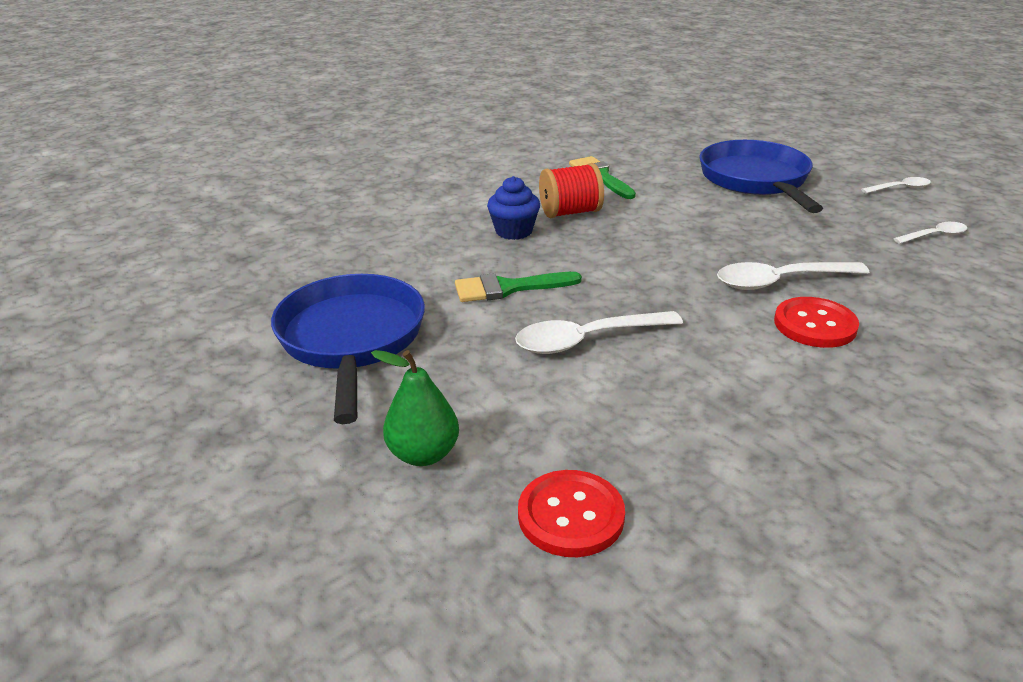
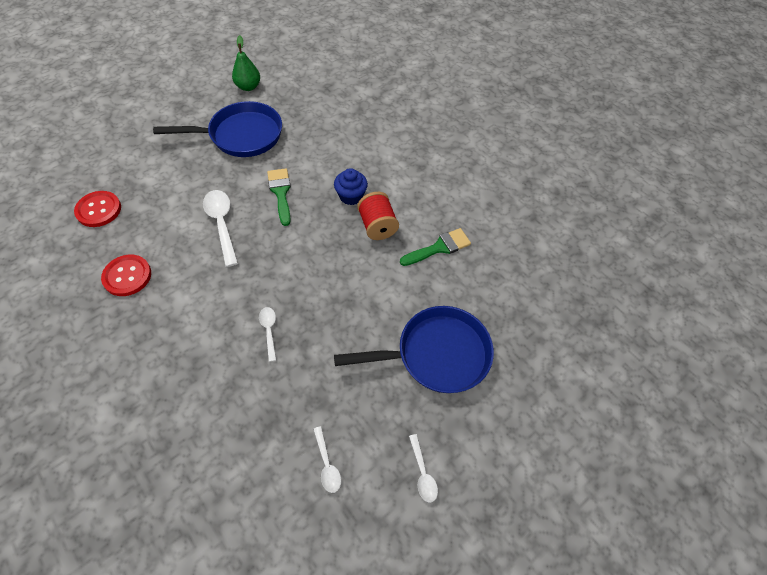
camera: 85 degrees right, 25 degrees up
green pear [371,350,459,466] -> green pear moved to [232,35,260,91]
white spoon [717,262,870,290] -> white spoon [259,307,277,362], size x0.56
red button [774,297,859,348] -> red button moved to [101,255,151,296]

